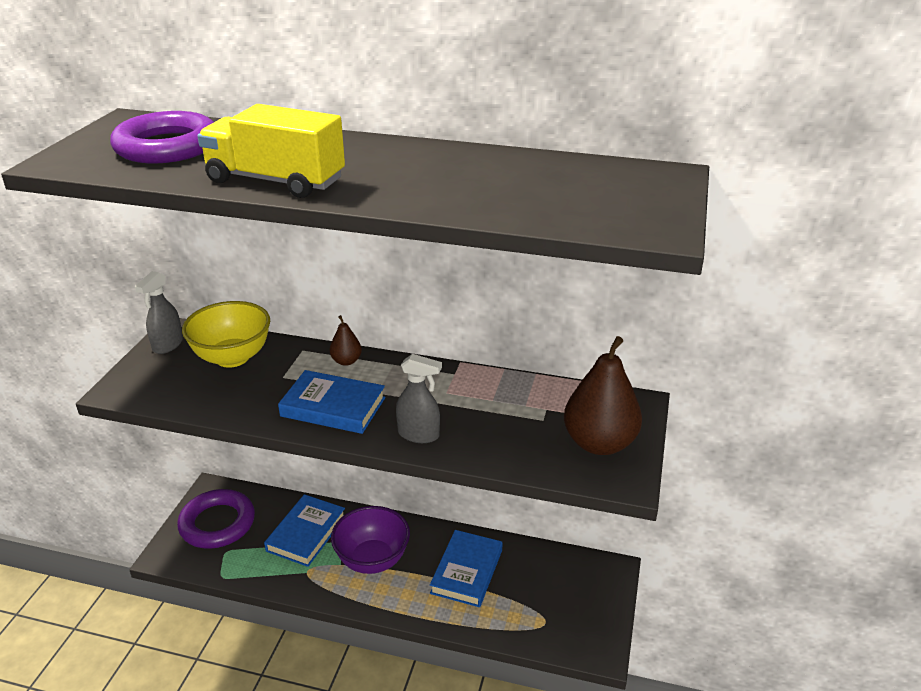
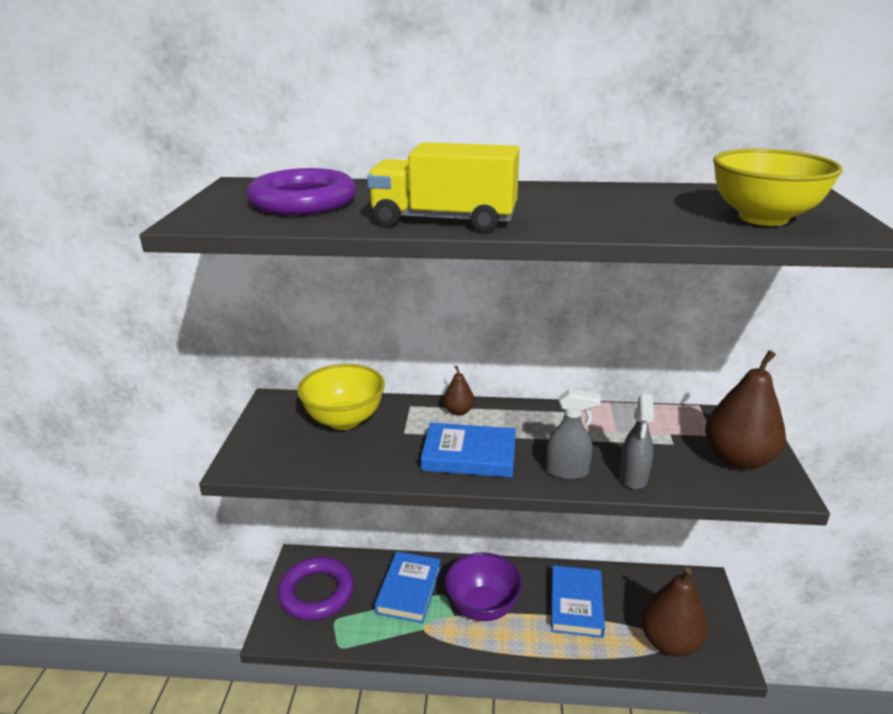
camera: 10 degrees left, 5 degrees down
grey spray bottle [135,271,183,354] -> grey spray bottle moved to [620,394,654,489]
none -> brown pear [641,567,708,656]
none -> yellow bowl [713,149,843,226]

